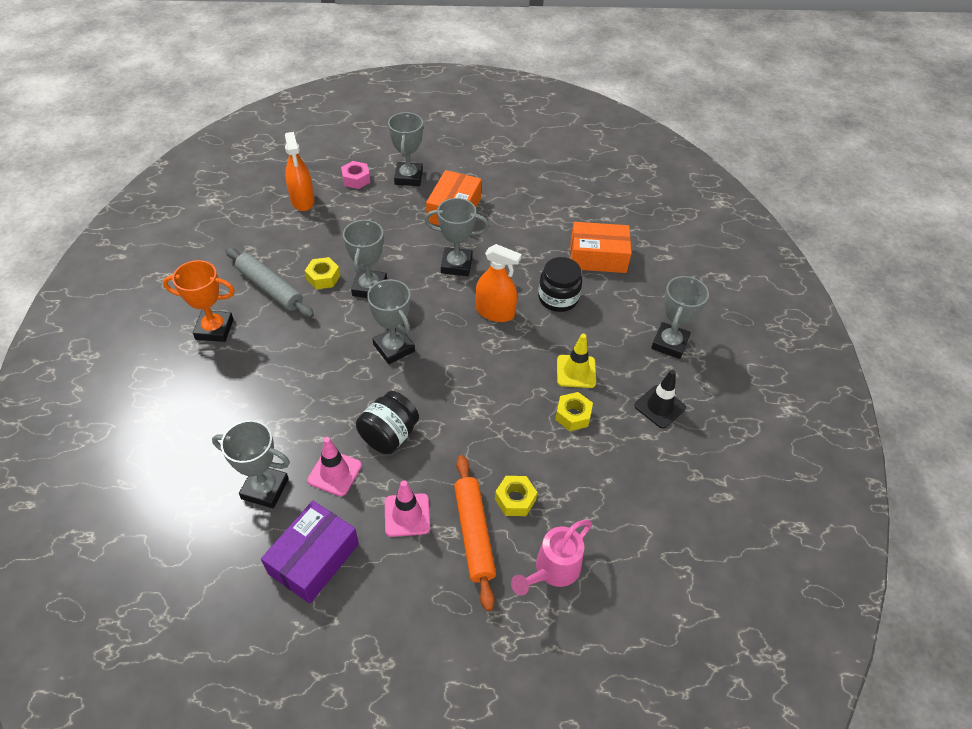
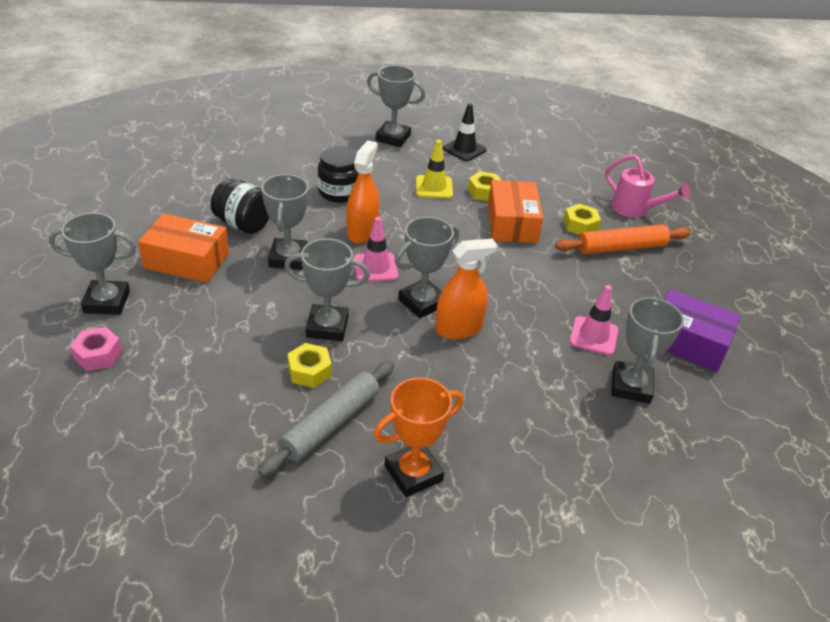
camera: 95 degrees left, 10 degrees down
orange trophy [163,260,235,342] -> orange trophy turned 60 degrees clockwise [374,377,464,497]
orange spray bottle [285,132,315,211] -> orange spray bottle moved to [435,239,497,339]
black jar [356,391,419,454] -> black jar moved to [211,179,269,234]
pink traffic cone [385,480,430,537] -> pink traffic cone moved to [354,217,399,282]
orange box [570,222,631,273] -> orange box moved to [488,180,543,243]

